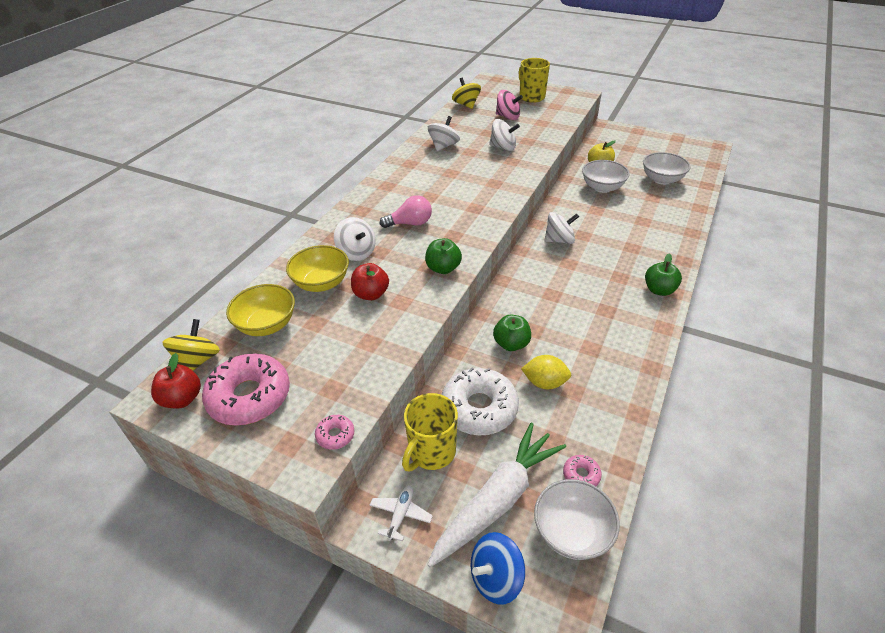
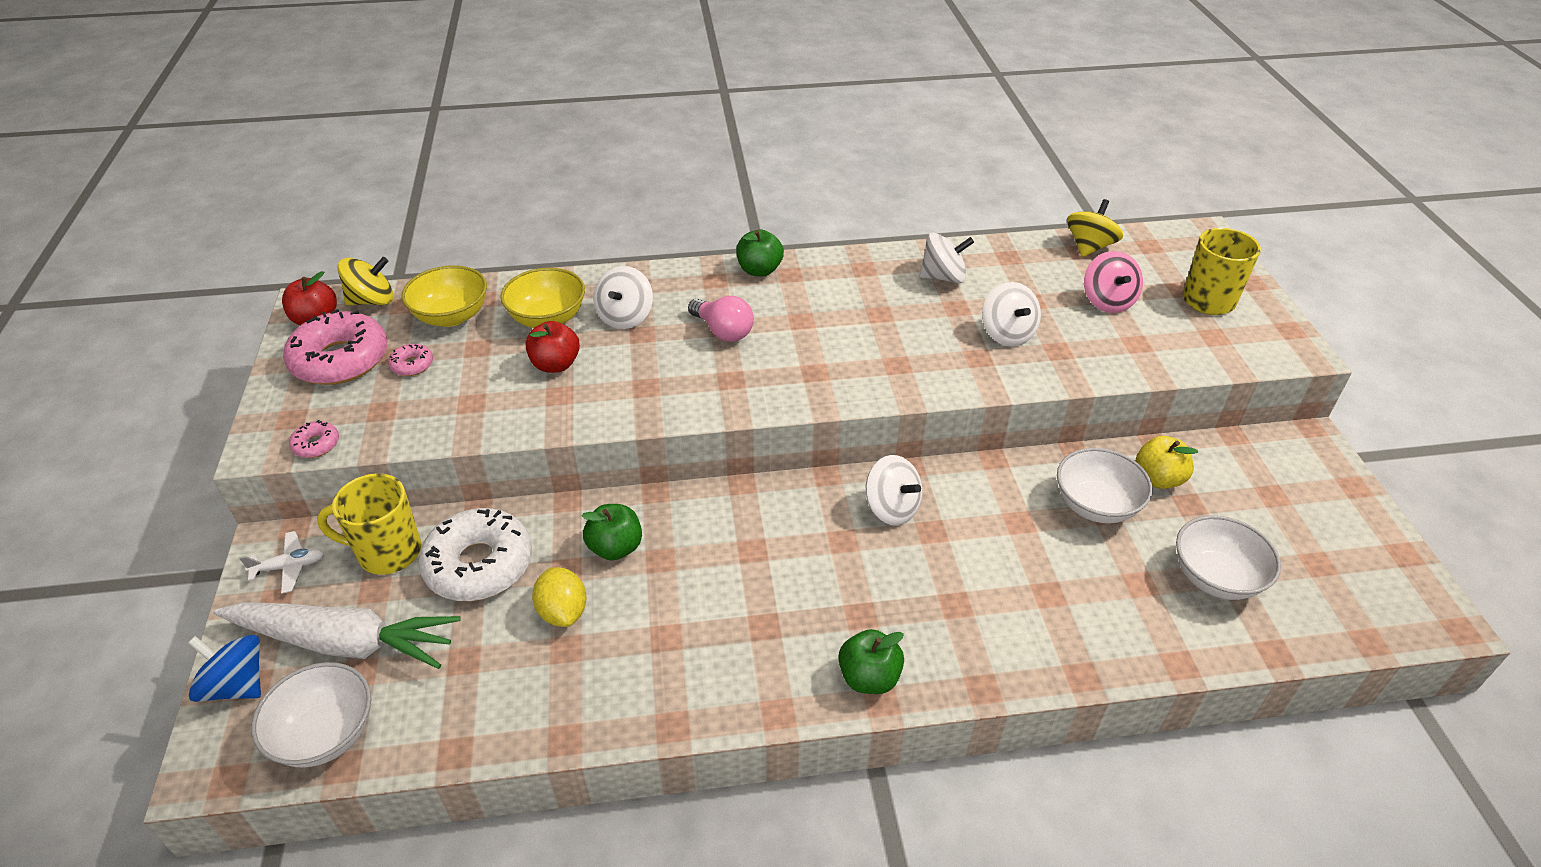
camera: 55 degrees right, 0 degrees up
green apple [425,238,462,274] -> green apple moved to [736,230,784,277]
pink donut [563,455,602,486] -> pink donut moved to [388,344,433,376]

